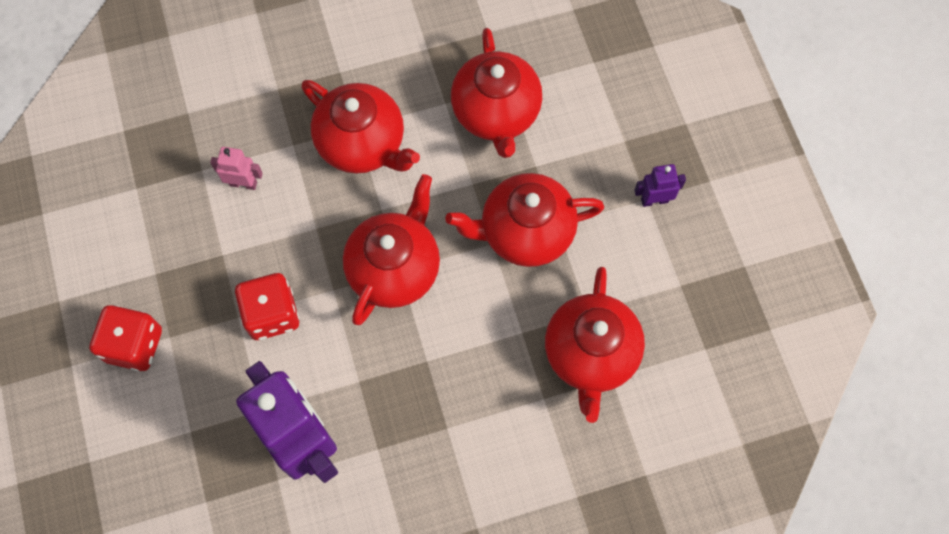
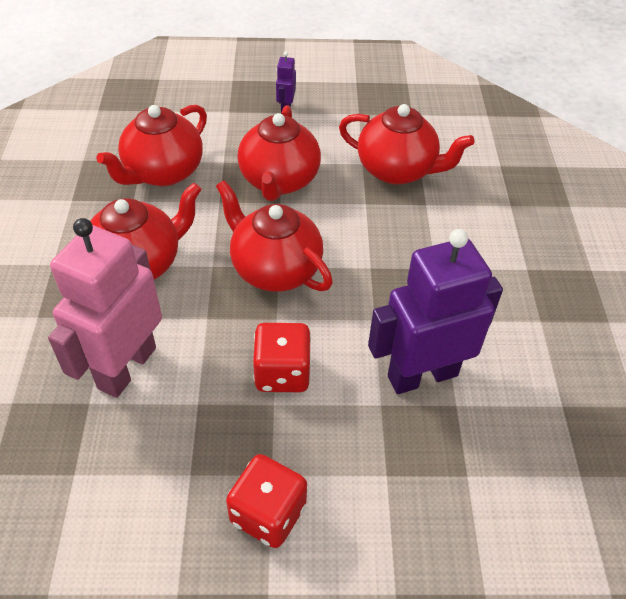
camera: 75 degrees left, 20 degrees down
pink robot [210,147,263,190] -> pink robot [48,218,162,398], size x2.34
red teapot [451,28,542,158] -> red teapot turned 120 degrees clockwise [96,105,207,186]

